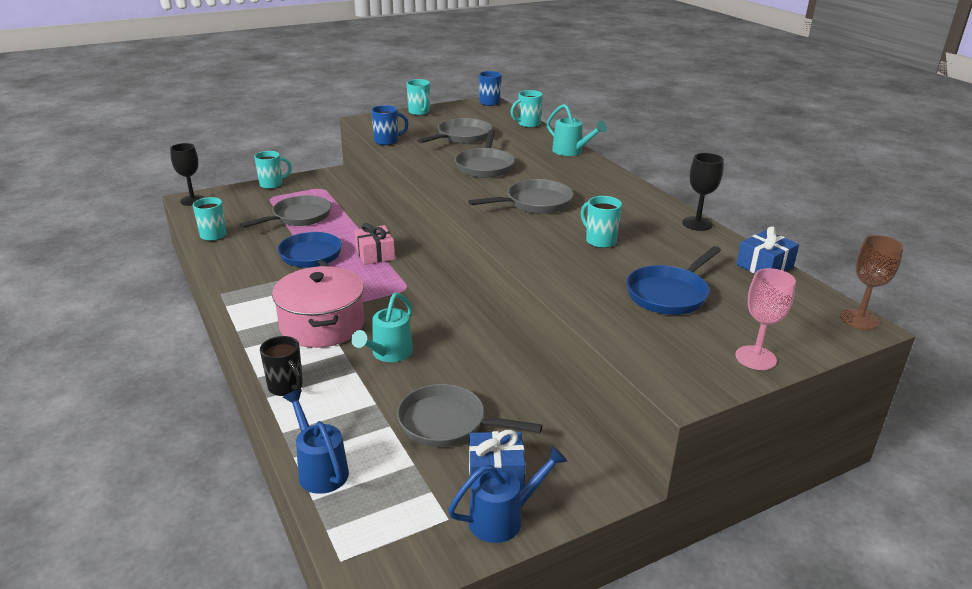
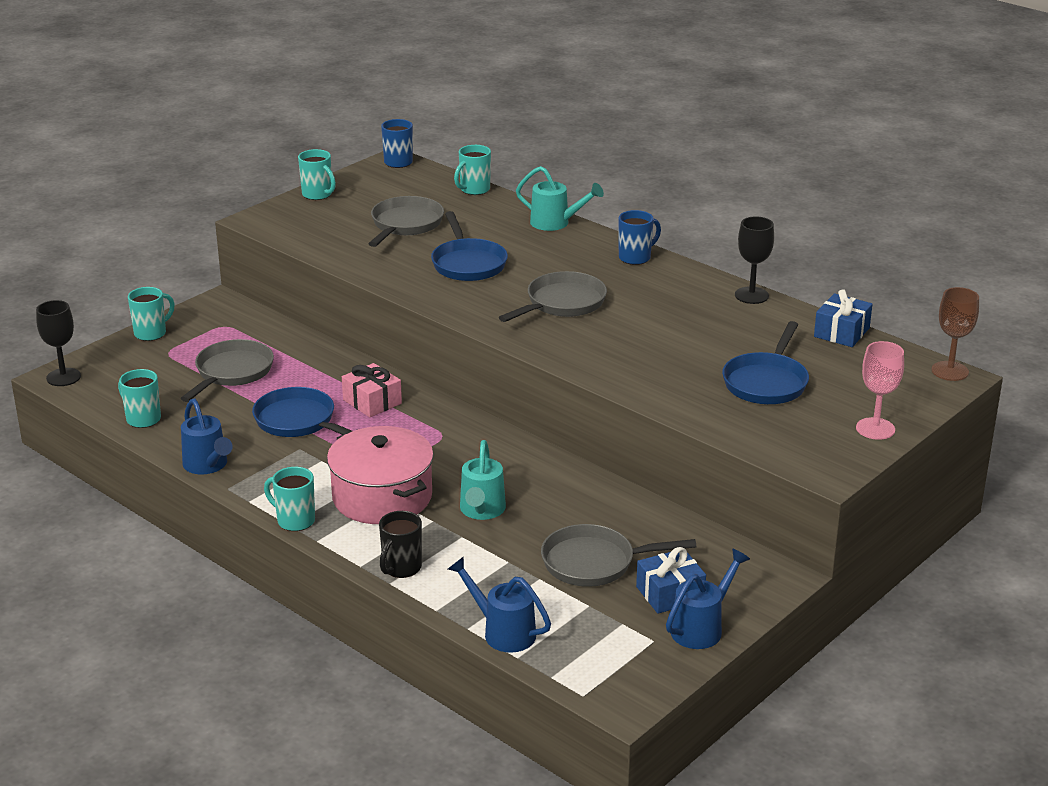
camera: 20 degrees left, 0 degrees up
black mug [260,336,303,396] -> black mug turned 90 degrees clockwise [379,511,422,578]
blue mug [371,105,409,145] -> blue mug moved to [618,210,661,265]
grey pan [455,130,515,178] -> blue pan [431,211,508,281]
turquoise mug [581,196,622,248] -> turquoise mug moved to [264,467,315,531]
none -> blue watering can [181,398,233,474]

